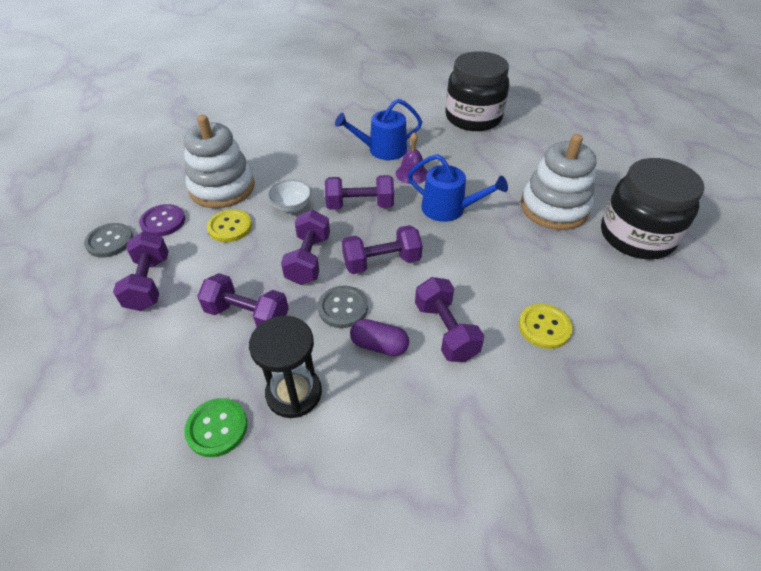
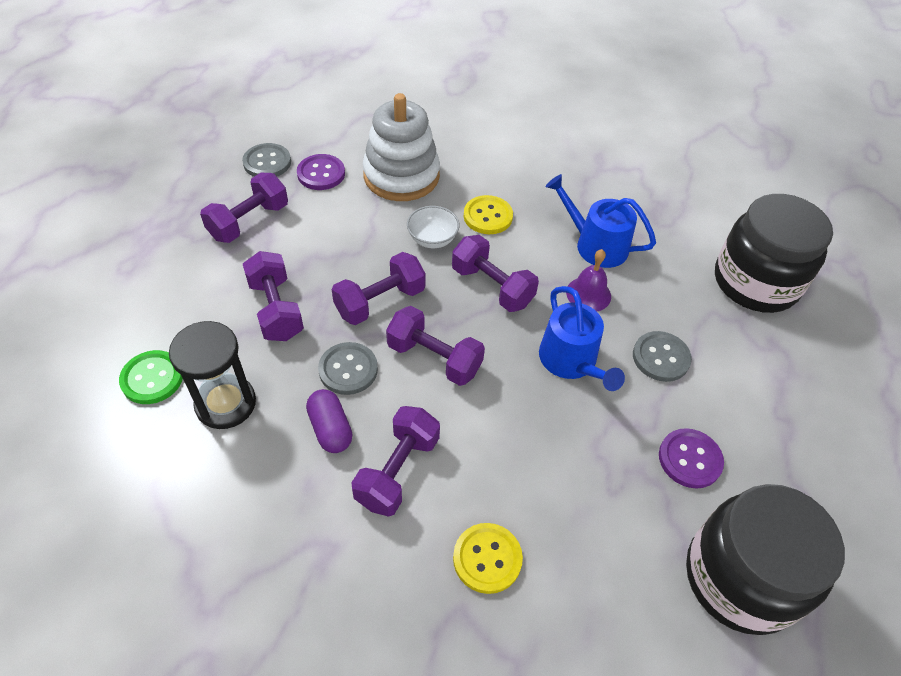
camera: 45 degrees right, 5 degrees up
yellow button [207,209,252,242] -> yellow button moved to [464,195,513,234]
white stacking toy [521,134,597,230] -> purple button [659,428,724,489]
none -> grey button [633,331,692,382]

